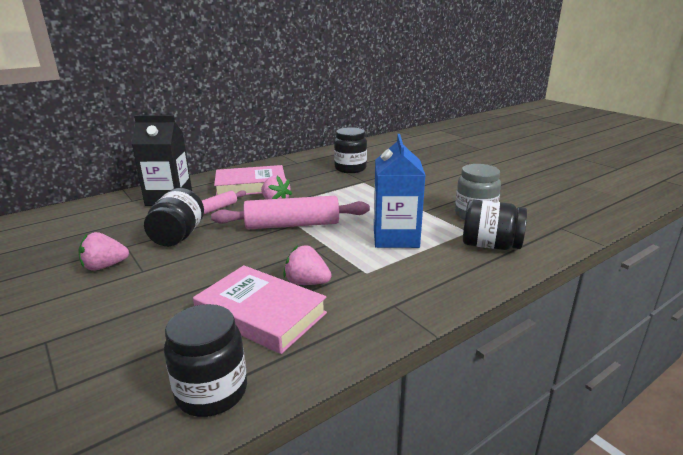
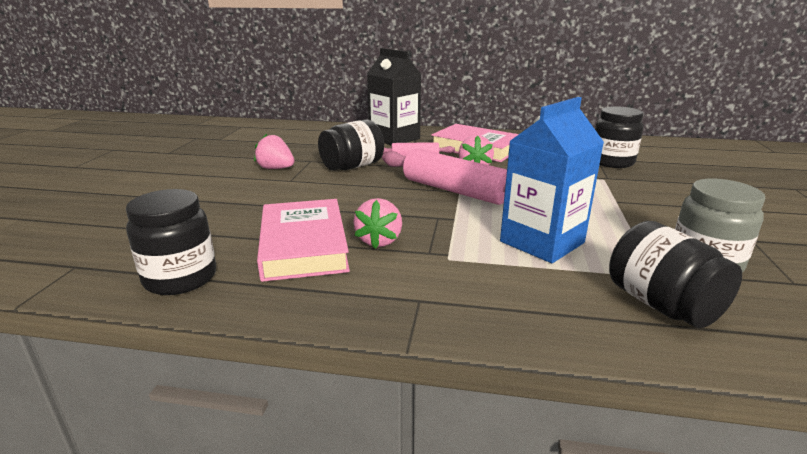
camera: 45 degrees right, 0 degrees up
pink strawberry [283,245,332,285] -> pink strawberry turned 150 degrees counterclockwise [353,198,402,249]

